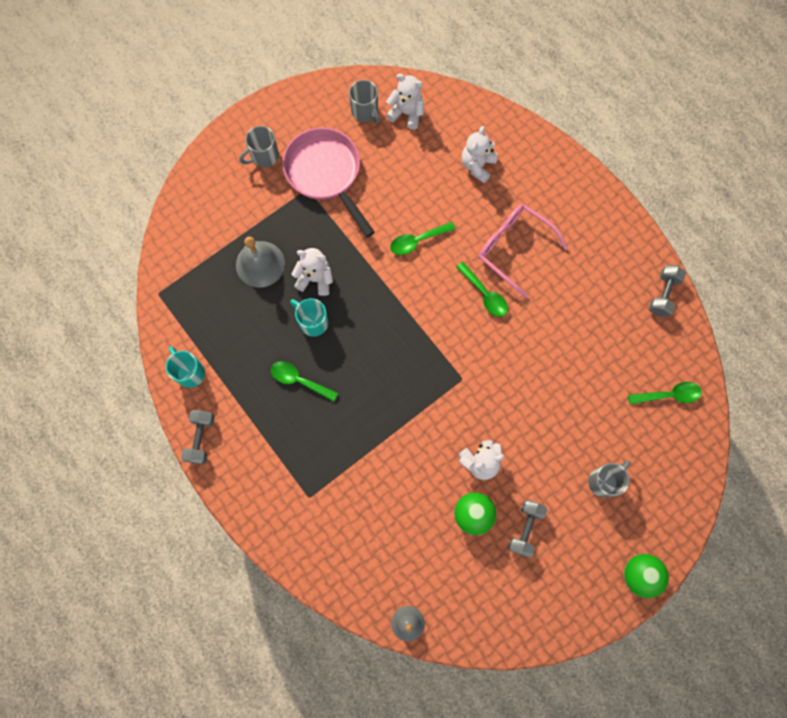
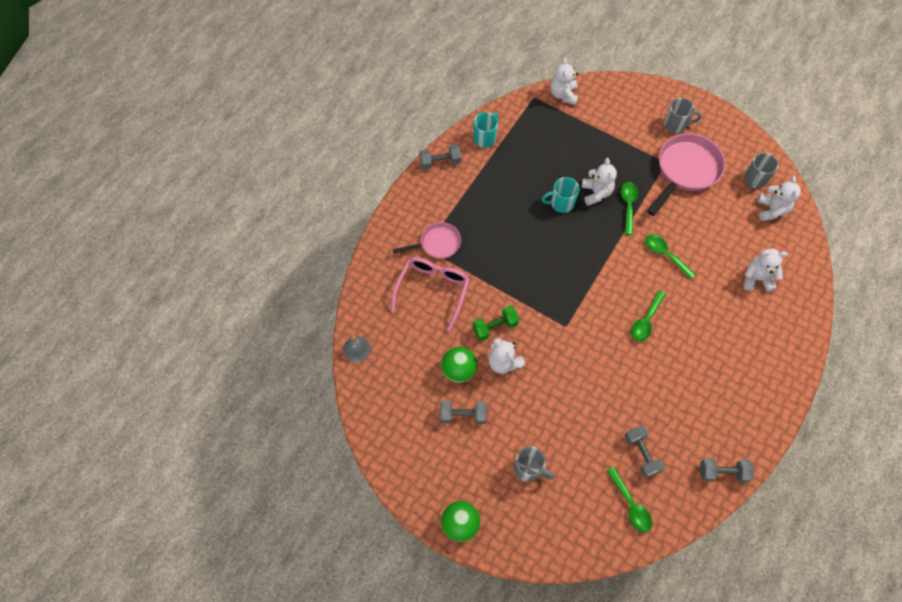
camera: 70 degrees right, 10 degrees down
grey bell [236,236,285,288] -> none
grey mug [240,126,279,167] -> grey mug turned 150 degrees clockwise [664,98,702,133]
green spoon [271,361,338,402] -> green spoon moved to [621,182,638,235]
turquoise mug [290,298,328,337] -> turquoise mug turned 120 degrees counterclockwise [542,177,580,213]
pink glasses [478,204,568,298] -> pink glasses moved to [391,257,470,332]
none -> pink pan [393,222,461,259]
none -> green dumbbell [472,305,519,341]
none -> white teddy bear [551,58,578,105]
none -> grey dumbbell [625,426,665,478]

